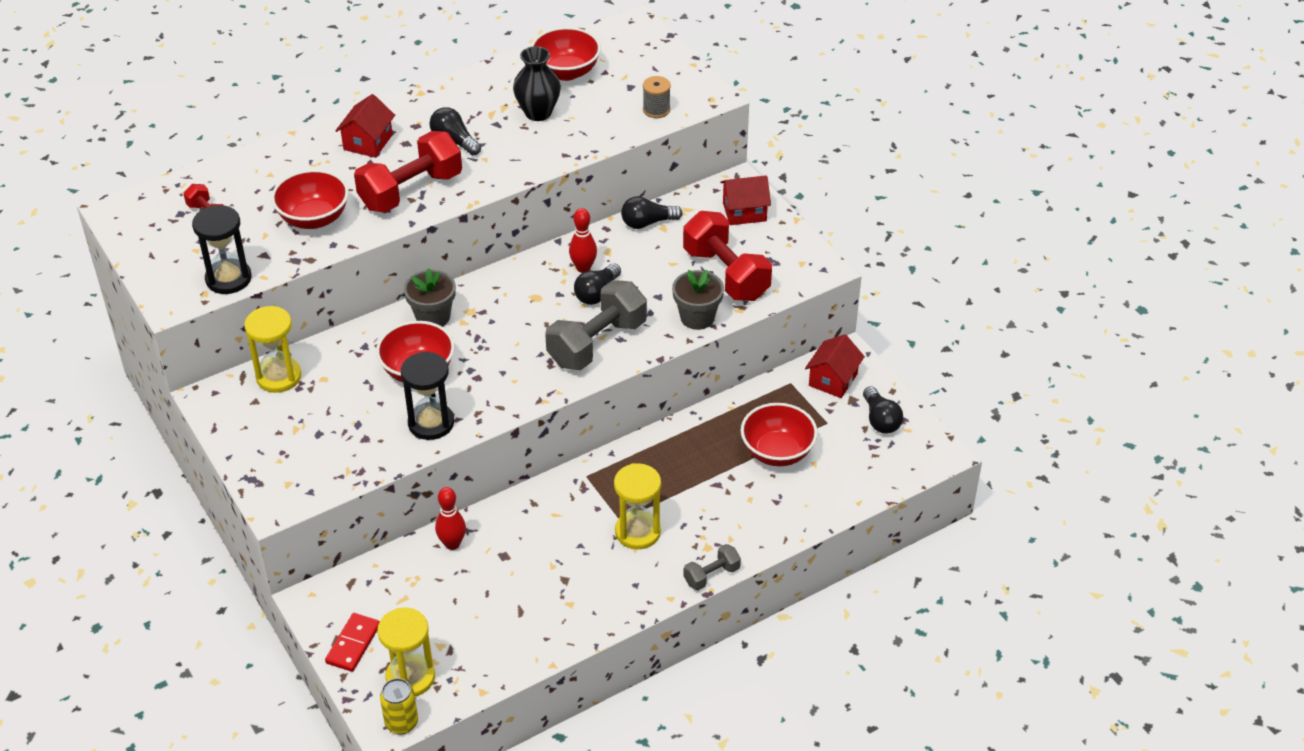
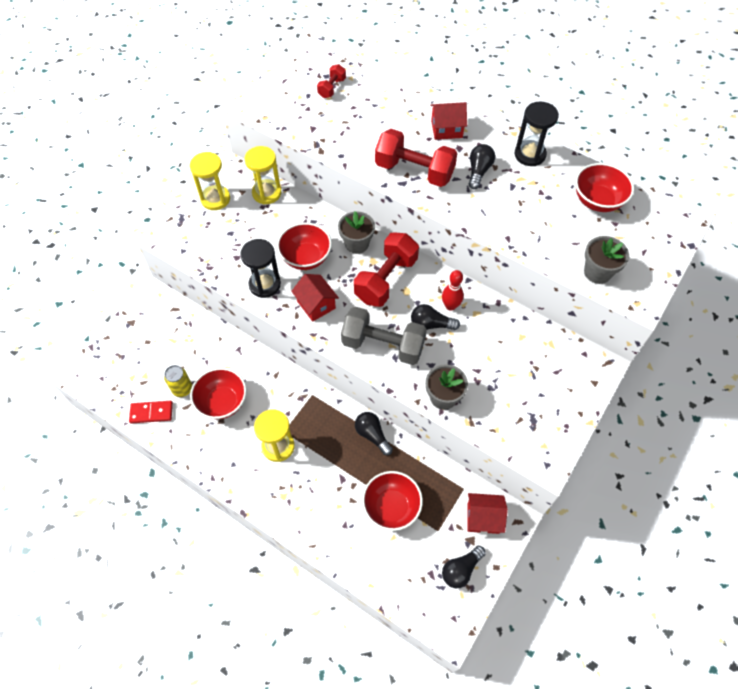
camera: 65 degrees right, 15 degrees up
black hourglass [192,205,252,294] -> black hourglass moved to [515,101,559,166]
red bowl [271,169,349,229] -> red bowl moved to [190,368,247,419]
red domino [325,613,380,672] -> red domino moved to [129,401,173,424]
yellow hourglass [377,608,435,696] -> yellow hourglass moved to [190,152,230,210]
yellow can [380,678,418,734] -> yellow can moved to [164,365,192,397]
red bowling pin [435,487,466,550] -> none
black vase [513,46,561,121] -> none
black light bulb [621,196,683,229] -> black light bulb moved to [355,412,393,455]
grey spool [643,76,671,118] -> grey flower pot [584,236,629,284]
red dumbbell [683,211,772,301] -> red dumbbell moved to [354,232,419,307]
grey dumbbell [683,544,741,590] -> none
red house [720,175,771,225] -> red house moved to [291,274,339,322]

